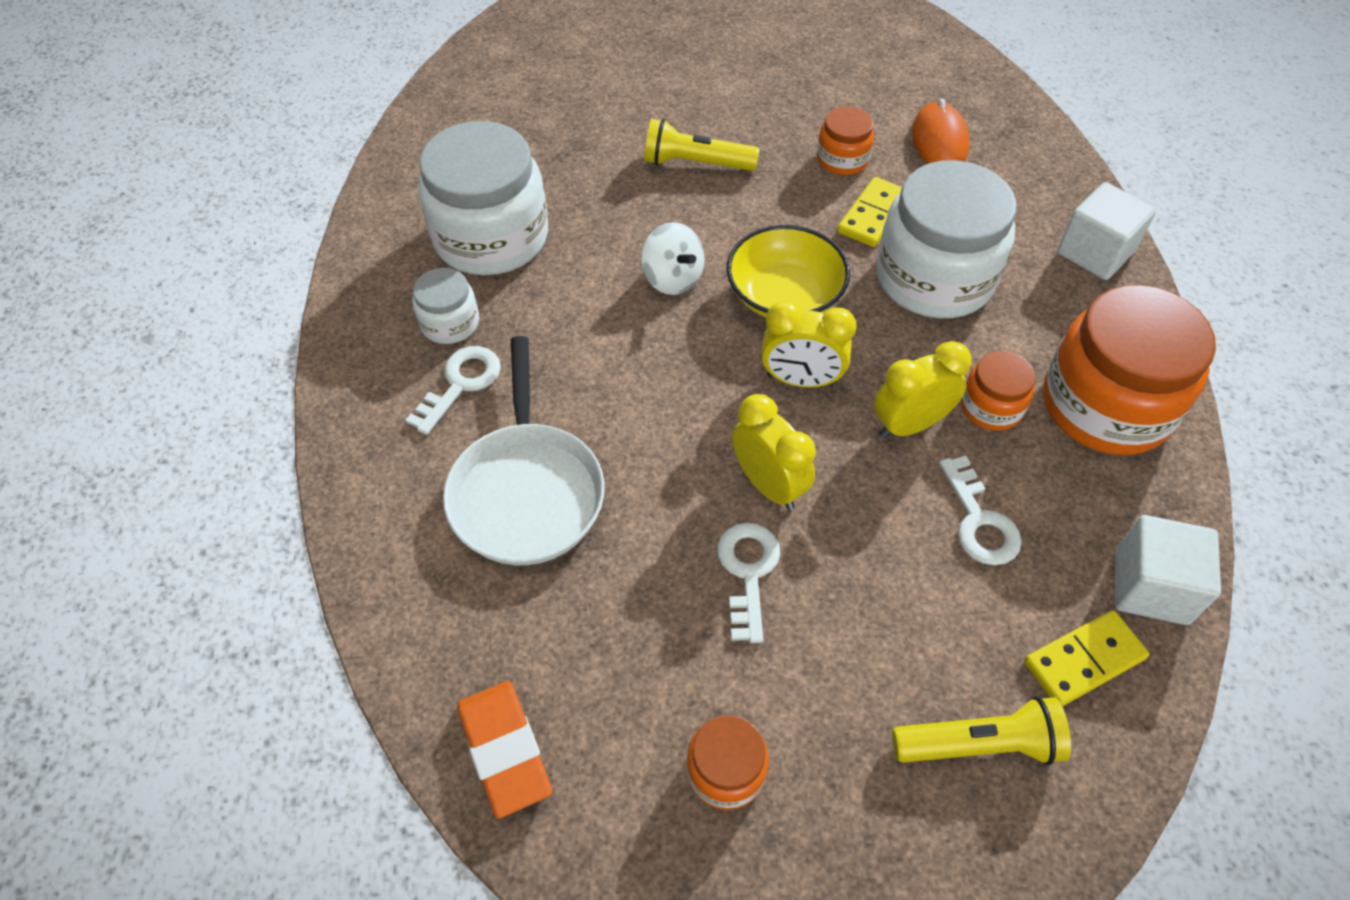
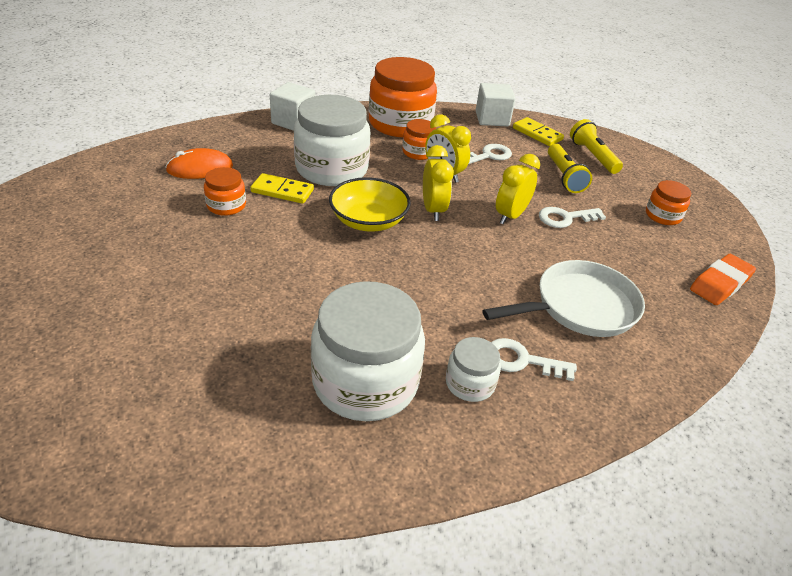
camera: 110 degrees left, 15 degrees down
white spinning top [641,222,705,295] -> none
yellow flashlight [645,119,759,171] -> yellow flashlight moved to [548,144,592,193]

